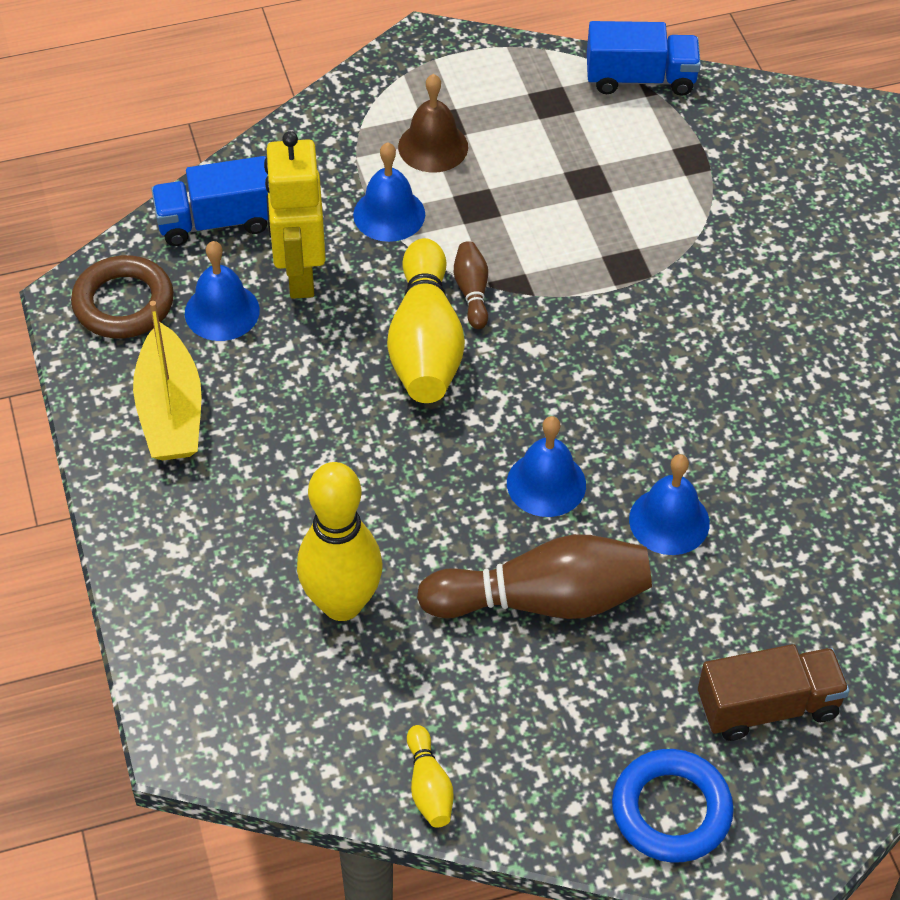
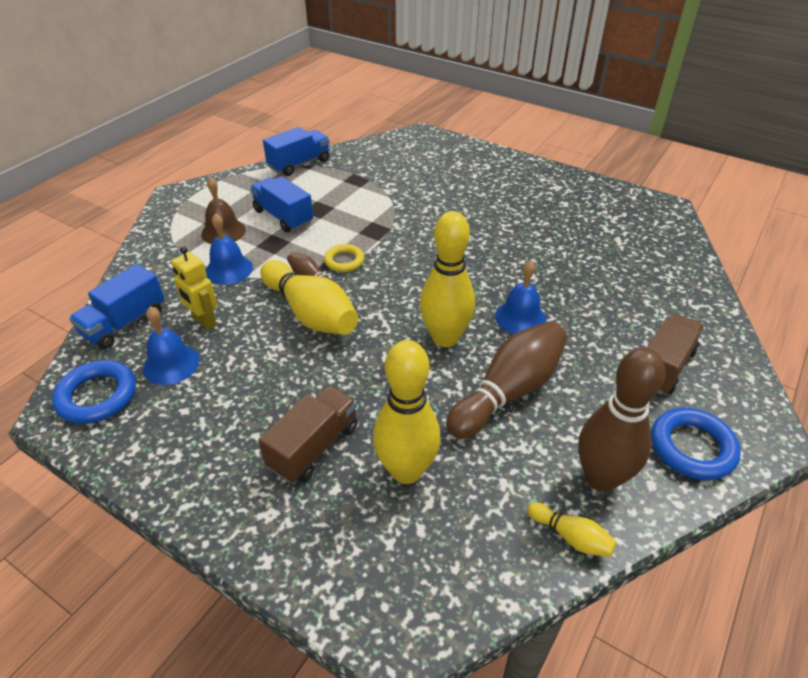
camera: 40 degrees left, 10 degrees down
brown ring [71,255,174,338] -> blue ring [52,360,136,424]
yellow boat [133,301,202,460] -> none
yellow robot [264,131,326,299] -> yellow robot [171,246,217,330], size x0.66
blue bell [507,416,586,517] -> yellow bowling pin [420,211,475,347]
none -> blue truck [250,176,313,232]
none -> brown truck [258,386,358,483]
none -> yellow ring [324,244,364,272]
none -> brown bowling pin [578,348,666,492]

